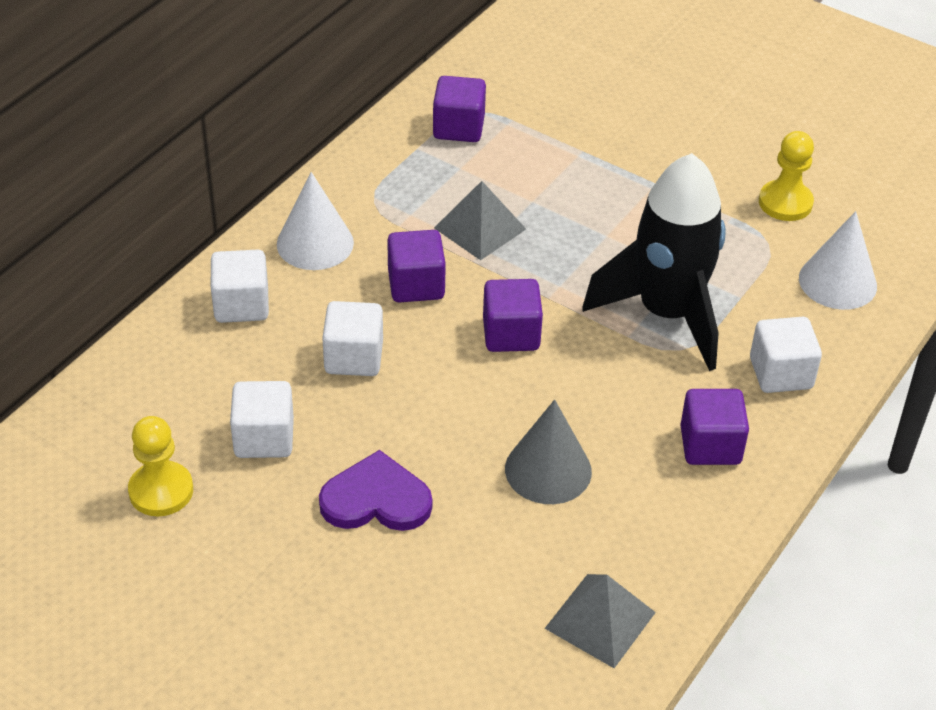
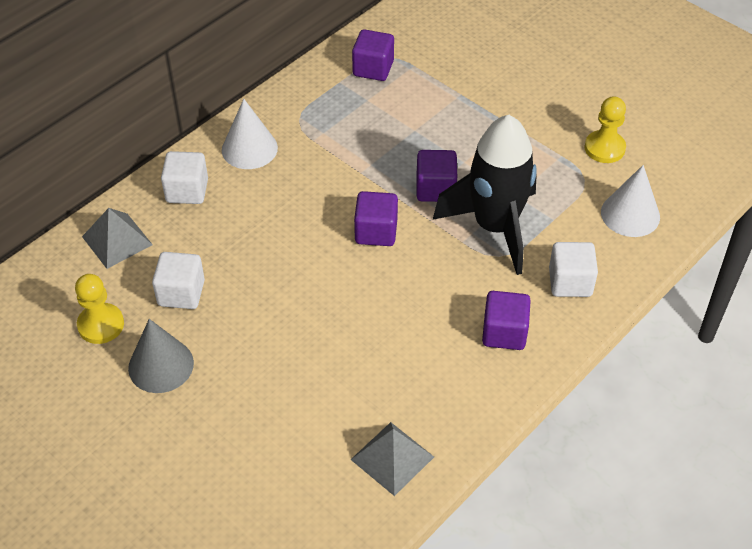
camera: 10 degrees right, 5 degrees up
purple heart [319,450,432,531] -> none
white cube [322,301,383,376] -> none
purple cube [387,230,446,302] -> purple cube moved to [417,150,457,202]
grey pyramid [434,181,526,260] -> grey pyramid moved to [82,208,153,269]
grey cone [505,400,592,504] -> grey cone moved to [128,319,194,393]

